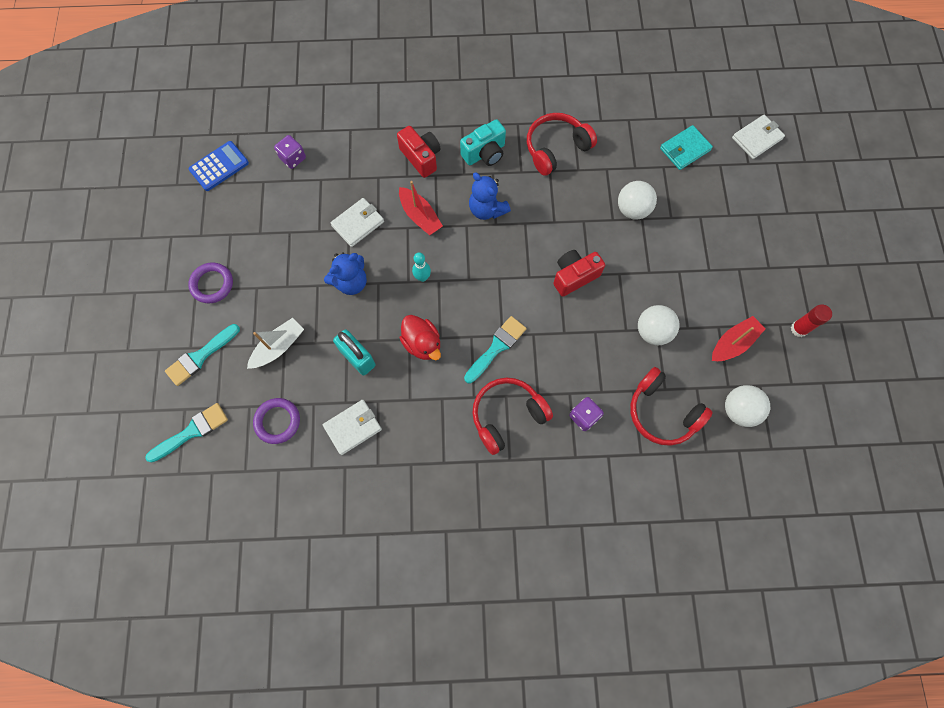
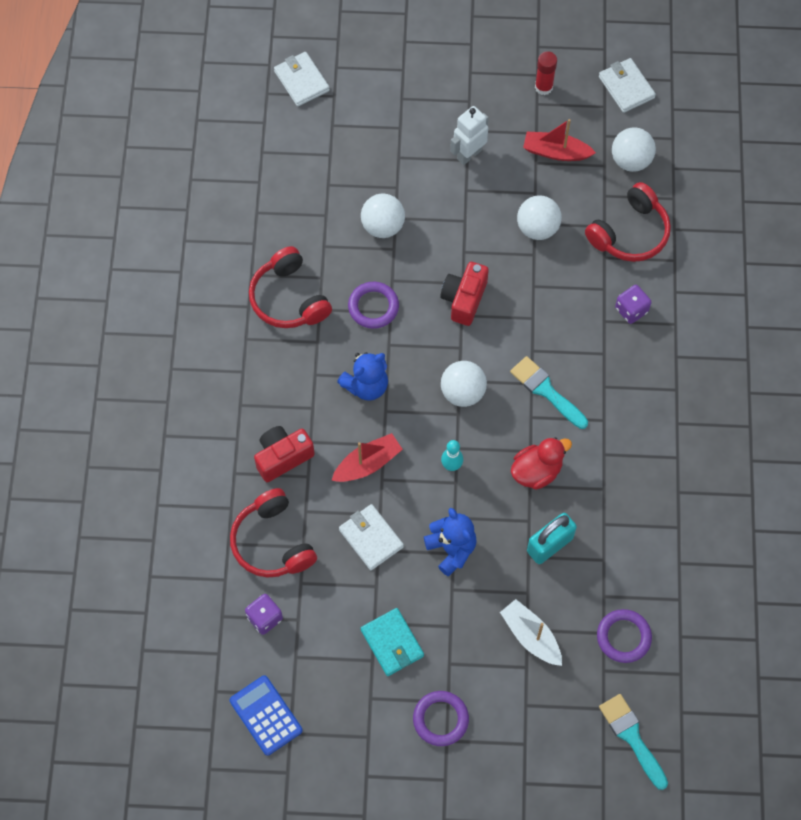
camera: 85 degrees left, 5 degrees down
turquoise brush [165,324,240,386] -> none
white wallet [323,400,382,455] -> white wallet moved to [599,58,656,113]
turquoise camera [460,119,506,166] -> none
red headphones [472,378,553,455] -> red headphones moved to [230,488,317,578]
red camera [553,250,605,297] -> red camera turned 45 degrees clockwise [440,262,489,326]
turquoise wallet [660,125,713,170] -> turquoise wallet moved to [361,608,424,676]
red boat [712,316,766,361] -> red boat turned 45 degrees counterclockwise [523,119,596,161]
none -> purple ring [348,282,399,329]
none -> white ball [441,361,487,407]
none -> white robot [450,106,489,165]

